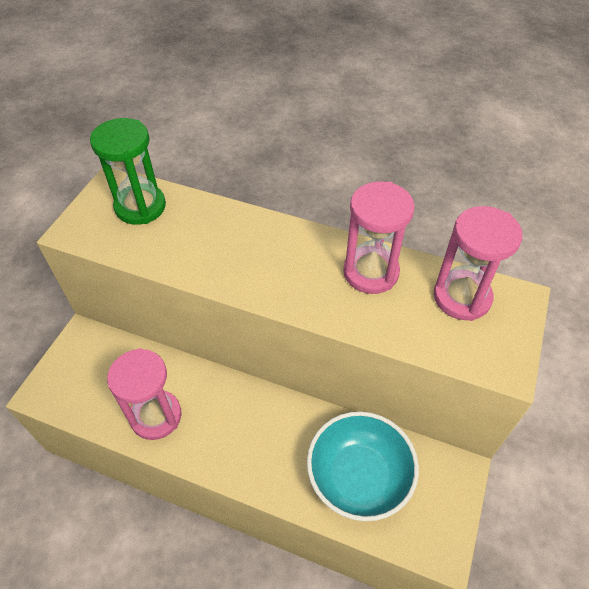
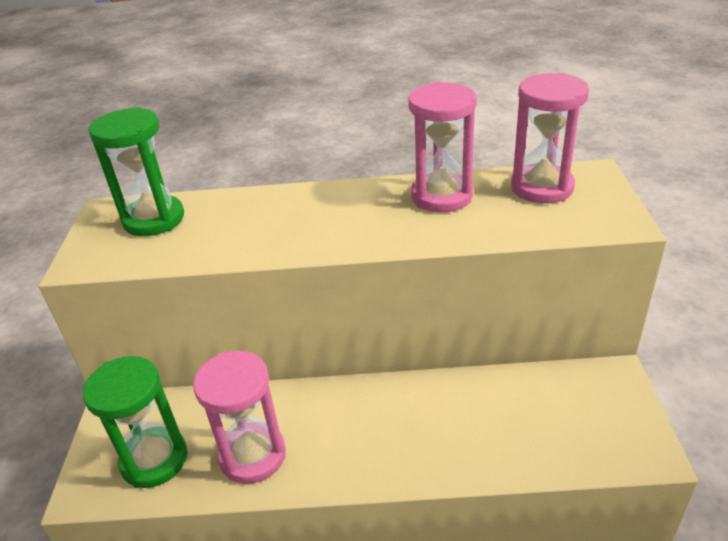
camera: 20 degrees left, 15 degrees down
turquoise bowl [307,411,419,521] -> none
none -> green hourglass [83,356,188,488]

